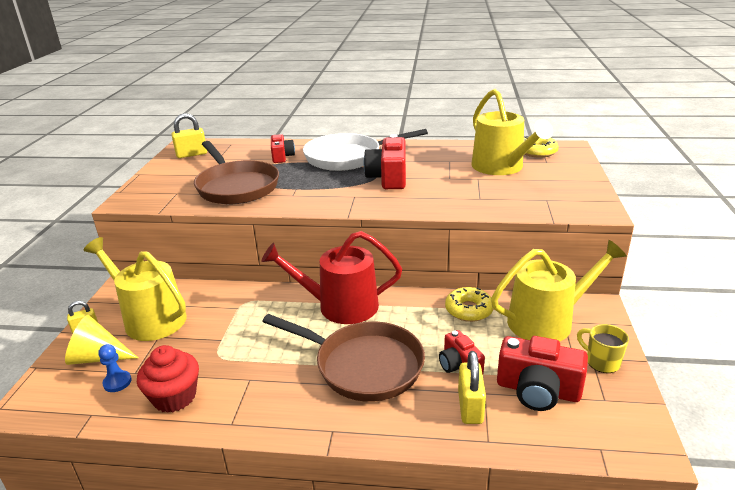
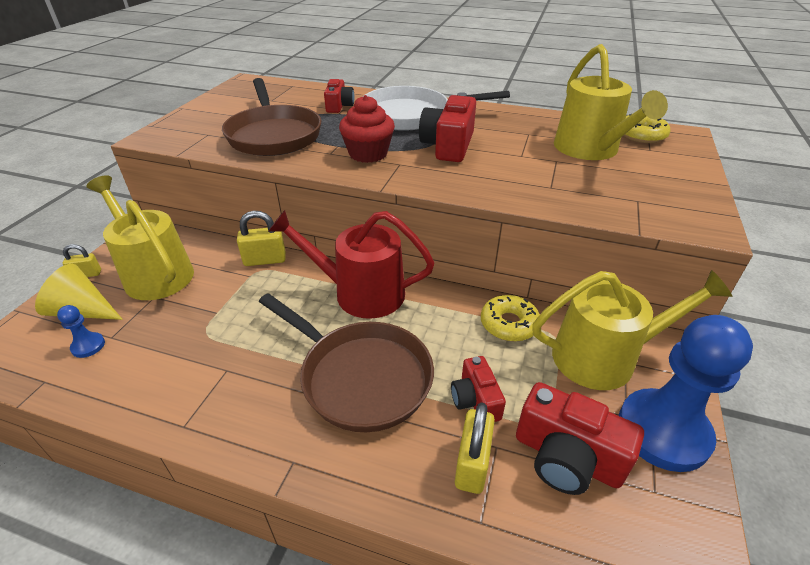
camera: 10 degrees right, 10 degrees up
red cupcake [137,345,199,413] -> red cupcake moved to [339,95,395,163]
yellow padlock [171,113,207,158] -> yellow padlock moved to [237,211,286,266]
yellow mug [577,324,629,373] -> blue pawn [618,315,753,472]

